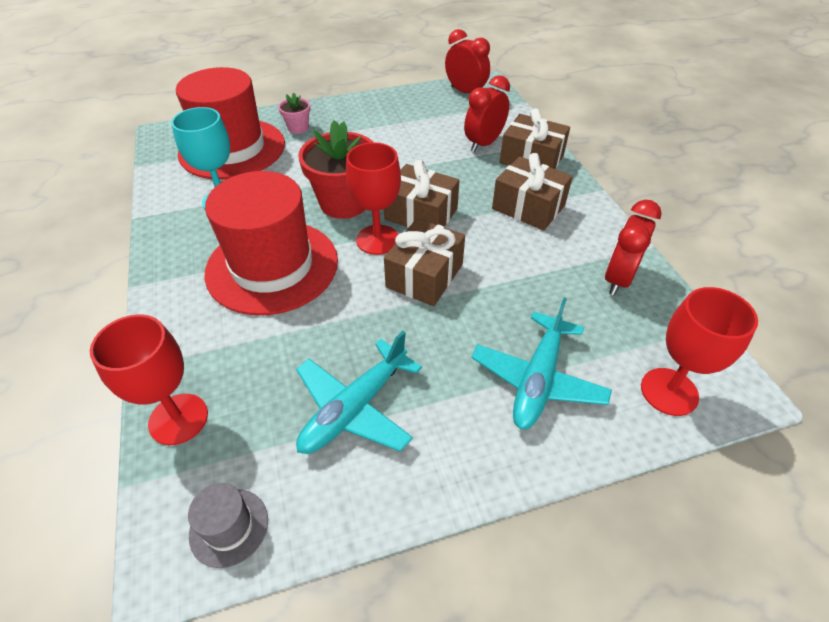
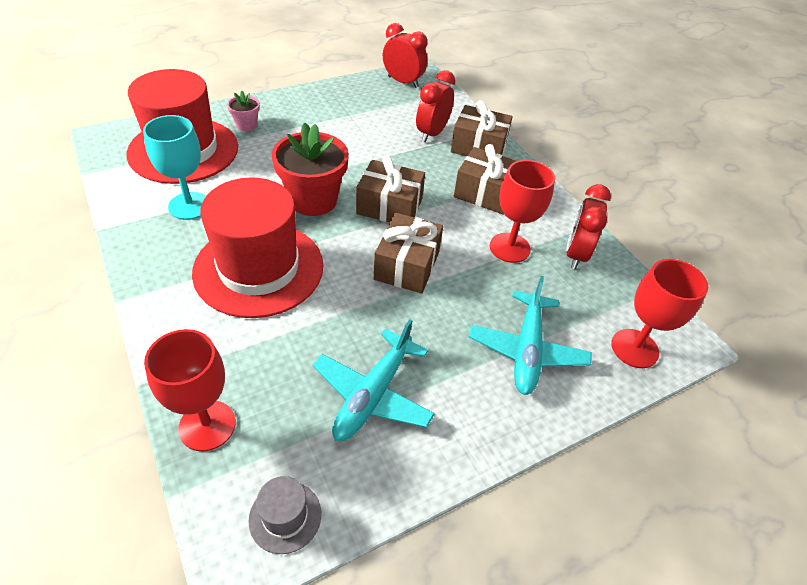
camera: 15 degrees left, 0 degrees up
red goblet [346,142,401,255] -> red goblet moved to [490,160,555,263]

